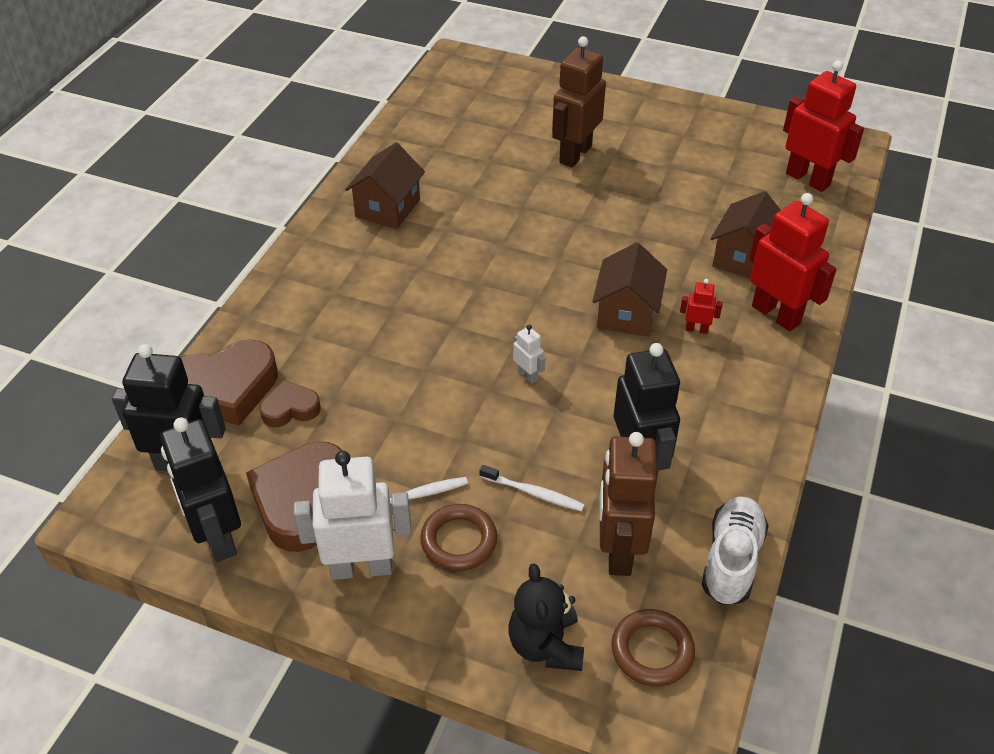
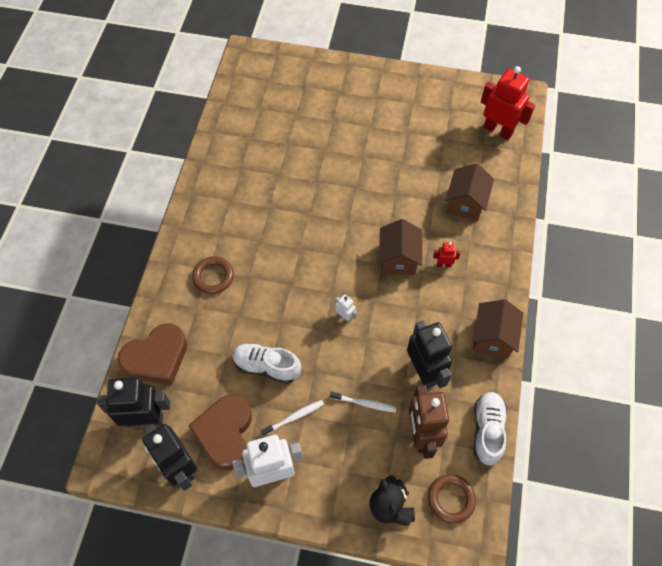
camera: 10 degrees left, 15 degrees up
brown heart [259,380,320,427] -> none
brown house [345,143,425,229] -> brown house moved to [473,299,523,358]
brown ring [420,504,497,571] -> brown ring moved to [192,256,234,294]
brown robot [552,36,606,167] -> none
red robot [749,193,837,331] -> none
none -> white shoe [232,343,301,384]

